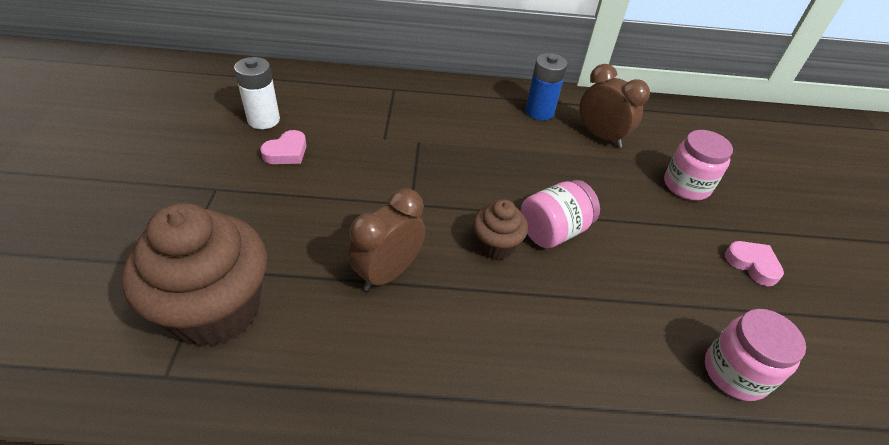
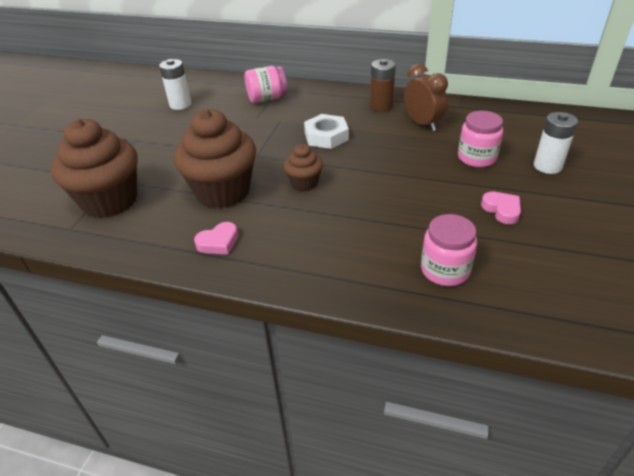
camera: 20 degrees right, 5 degrees down
pink heart [260,130,306,164] -> pink heart moved to [194,222,238,255]
brown clock [349,188,425,291] -> brown cupcake [174,109,256,209]
pink jar [521,180,600,248] -> pink jar moved to [245,66,287,103]
blue battery [525,53,567,120] -> brown battery [370,59,396,112]
none -> white nut [304,114,349,149]
none -> white battery [534,112,578,174]

